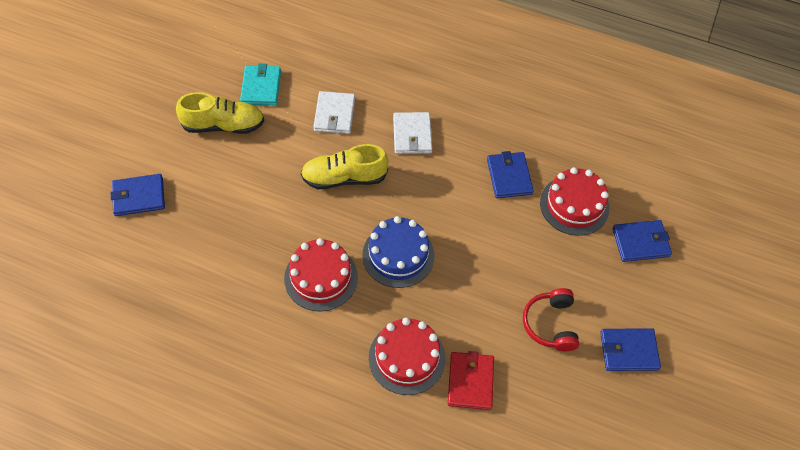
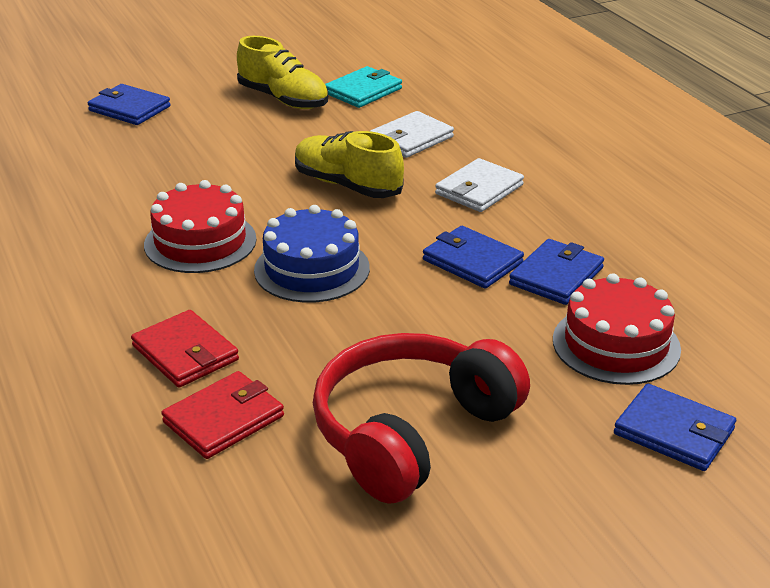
camera: 45 degrees right, 25 degrees down
red cake [369,318,445,395] -> red wallet [131,310,239,388]
red headphones [523,288,579,351] -> red headphones [313,333,530,504], size x1.77
blue wallet [600,328,661,371] -> blue wallet moved to [423,226,524,289]

